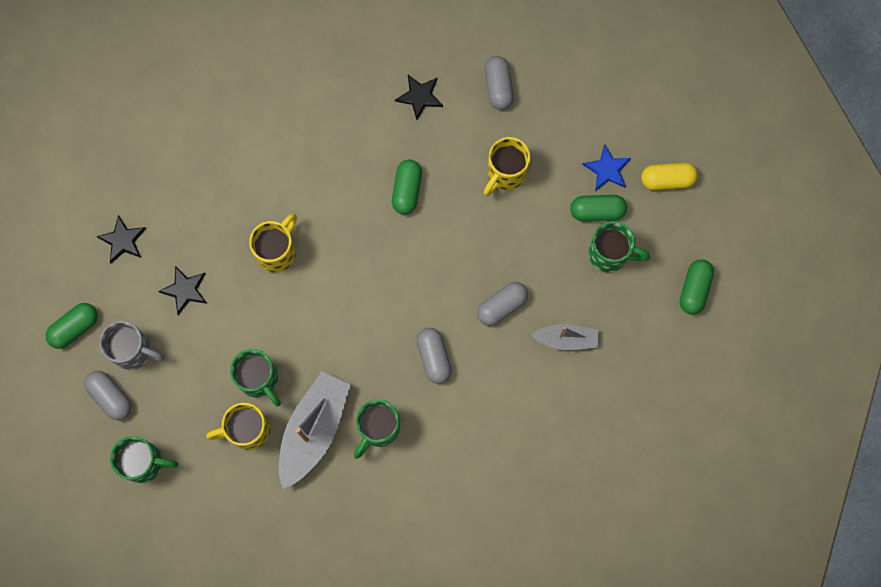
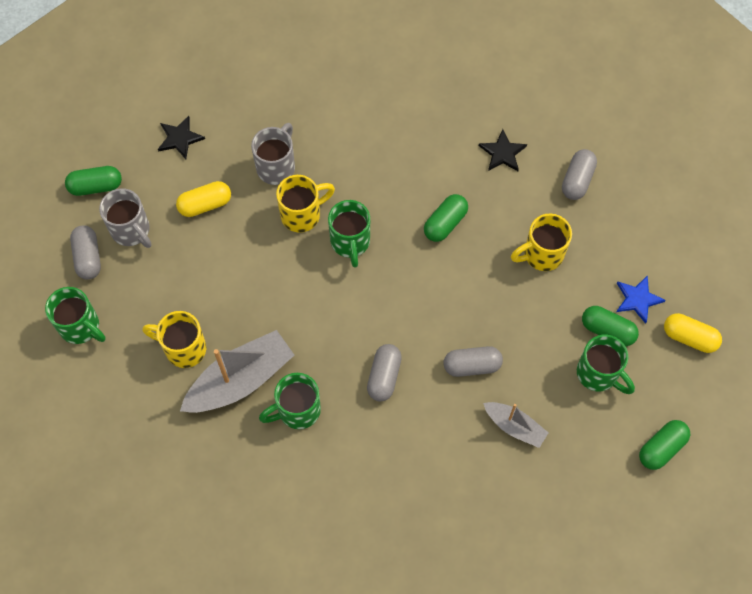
camera: 30 degrees right, 10 degrees down
black star [158,266,207,315] -> yellow capsule [176,181,231,217]
green mug [230,349,281,406] -> green mug moved to [328,200,370,268]
none -> grey mug [251,123,295,185]

